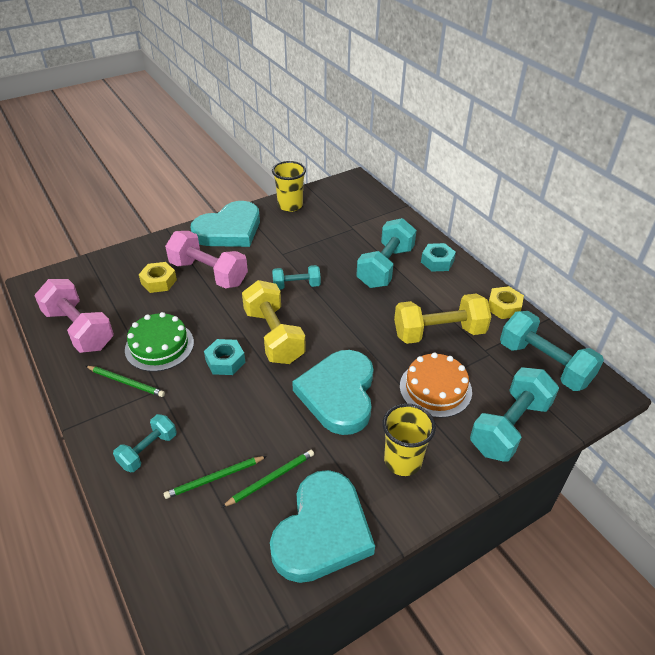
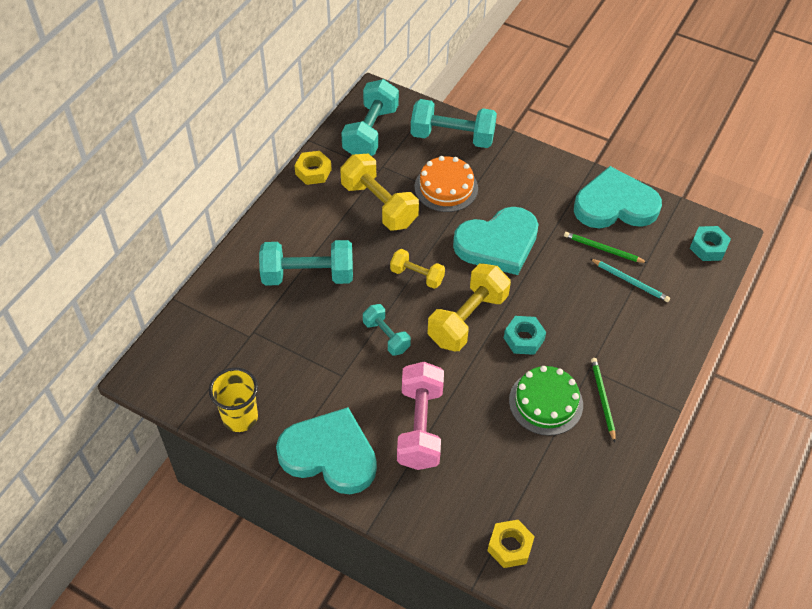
camera: 120 degrees left, 10 degrees up
pink dumbbell [34,279,114,353] -> none
turquoise dumbbell [113,414,177,472] -> none
yellow nut [139,262,177,293] -> yellow nut moved to [487,520,535,568]
green pencil [163,456,267,499] -> turquoise pencil [591,259,670,302]
yellow cup [383,403,436,476] -> none
turquoise nut [421,243,456,272] -> turquoise nut moved to [690,226,731,261]
none -> yellow dumbbell [390,249,445,289]

